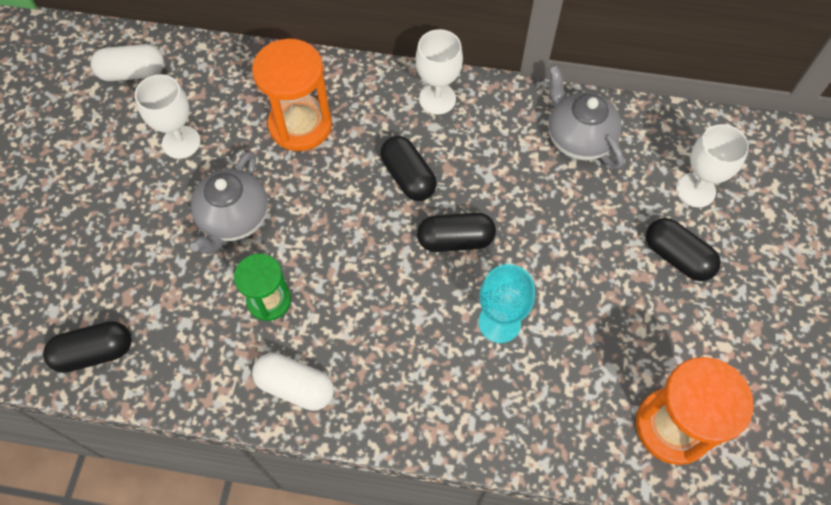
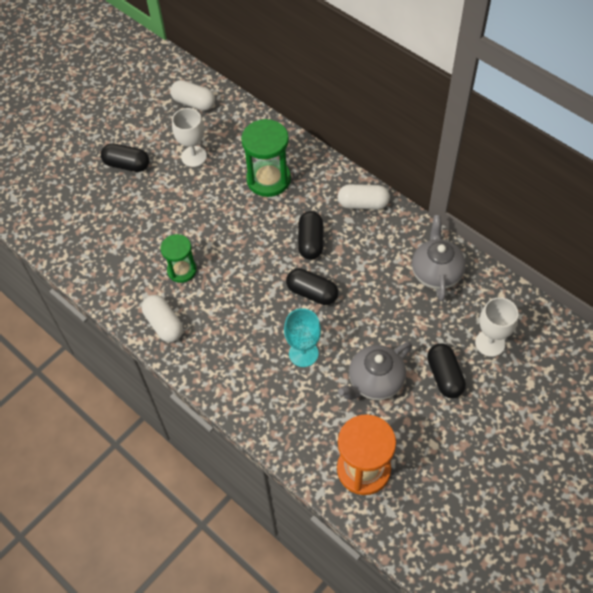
camera: 35 degrees right, 5 degrees down
black capsule [43,321,132,373] -> black capsule moved to [101,143,149,172]
grey teapot [190,151,268,254] -> grey teapot moved to [338,342,412,400]
orange hourglass [252,39,332,151] -> green hourglass [241,119,291,197]
white goblet [415,29,463,115] -> white capsule [338,184,390,210]

